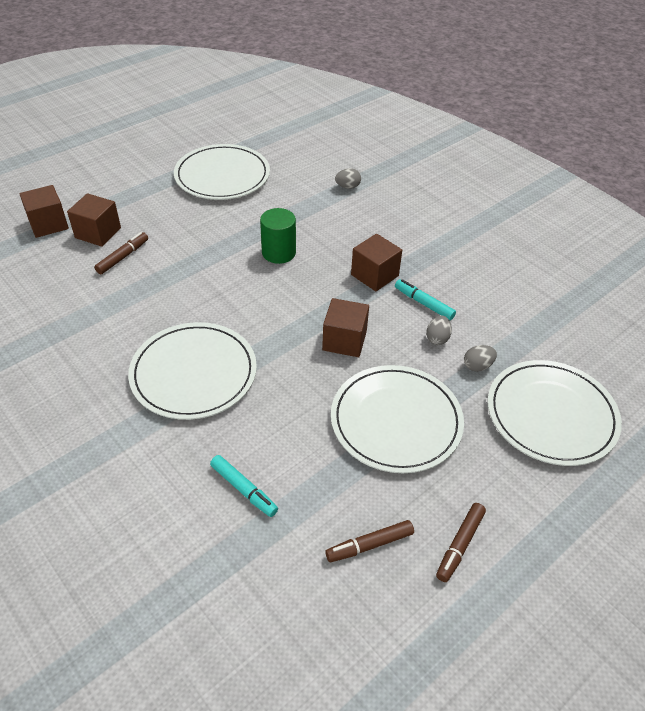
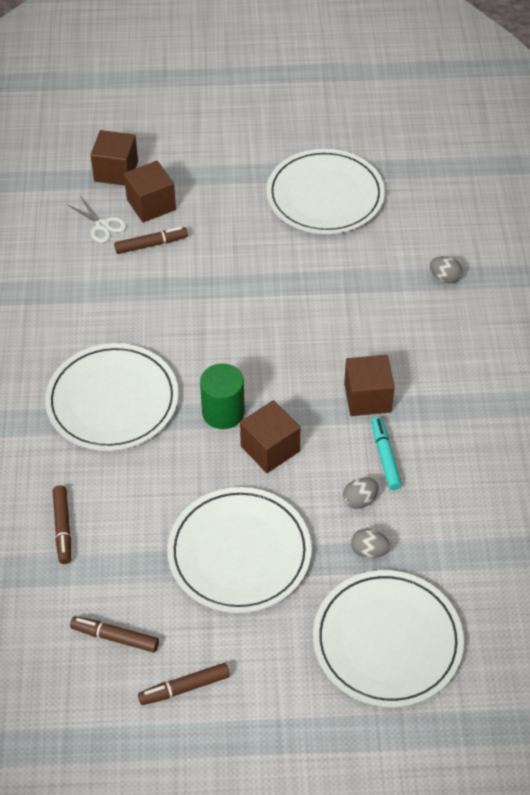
camera: 40 degrees right, 5 degrees up
turquoise marker [210,455,278,517] -> brown marker [53,486,71,564]
green cylinder [260,208,296,264] -> green cylinder moved to [200,364,245,429]
none -> white scissors [68,197,127,243]

